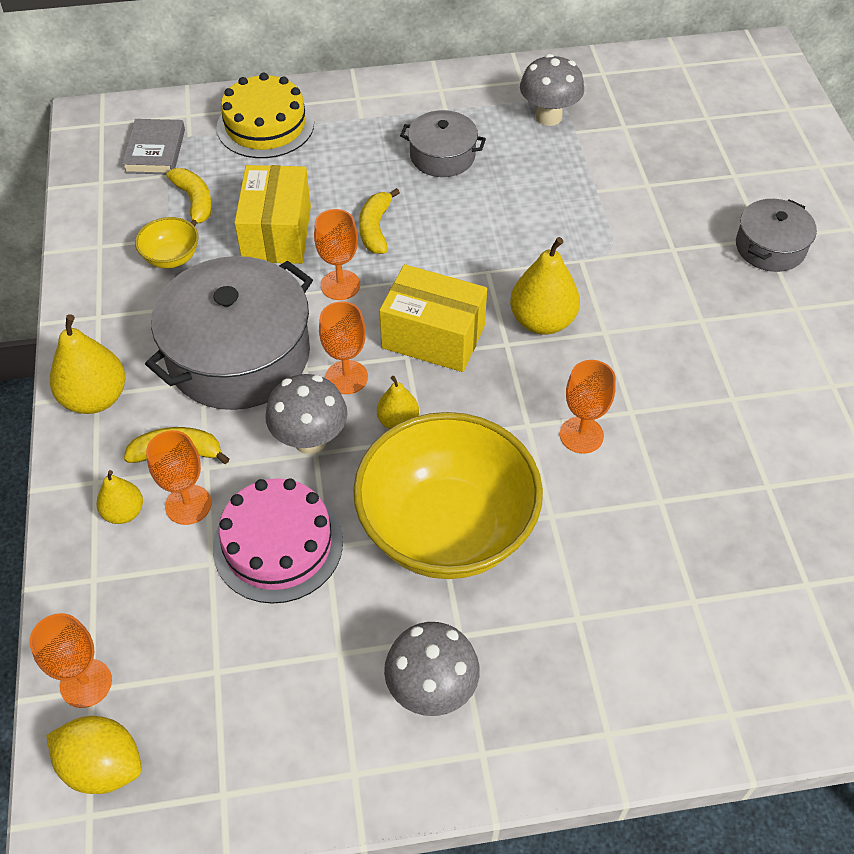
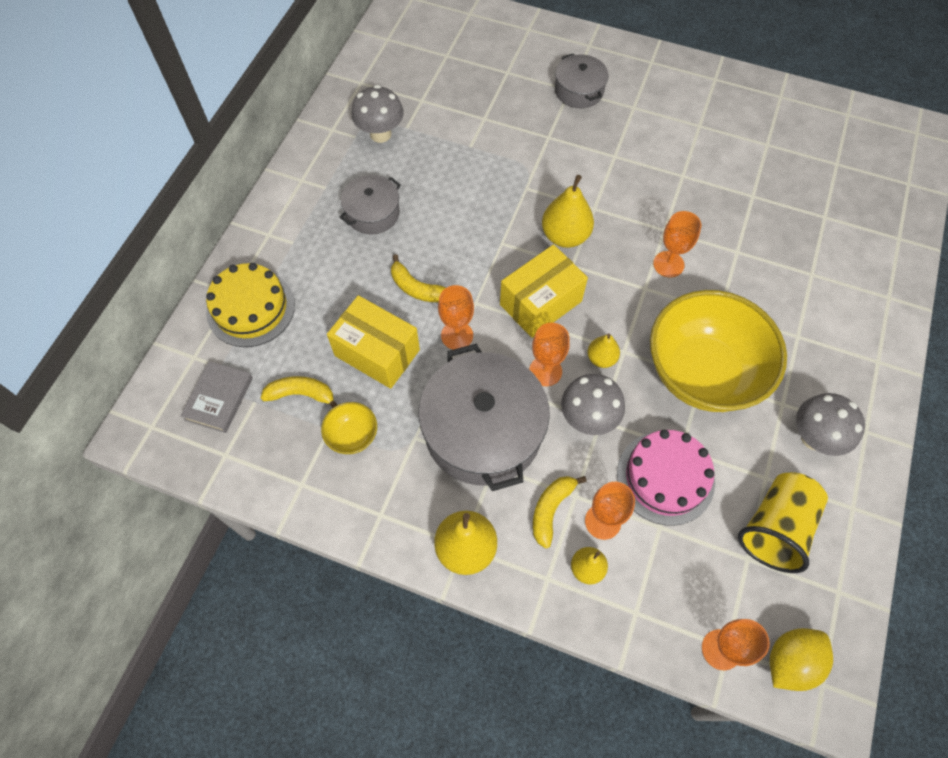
camera: 60 degrees left, 10 degrees up
grey book [122,119,185,174] -> grey book turned 75 degrees clockwise [180,361,253,433]
none -> yellow cup [738,472,828,573]

